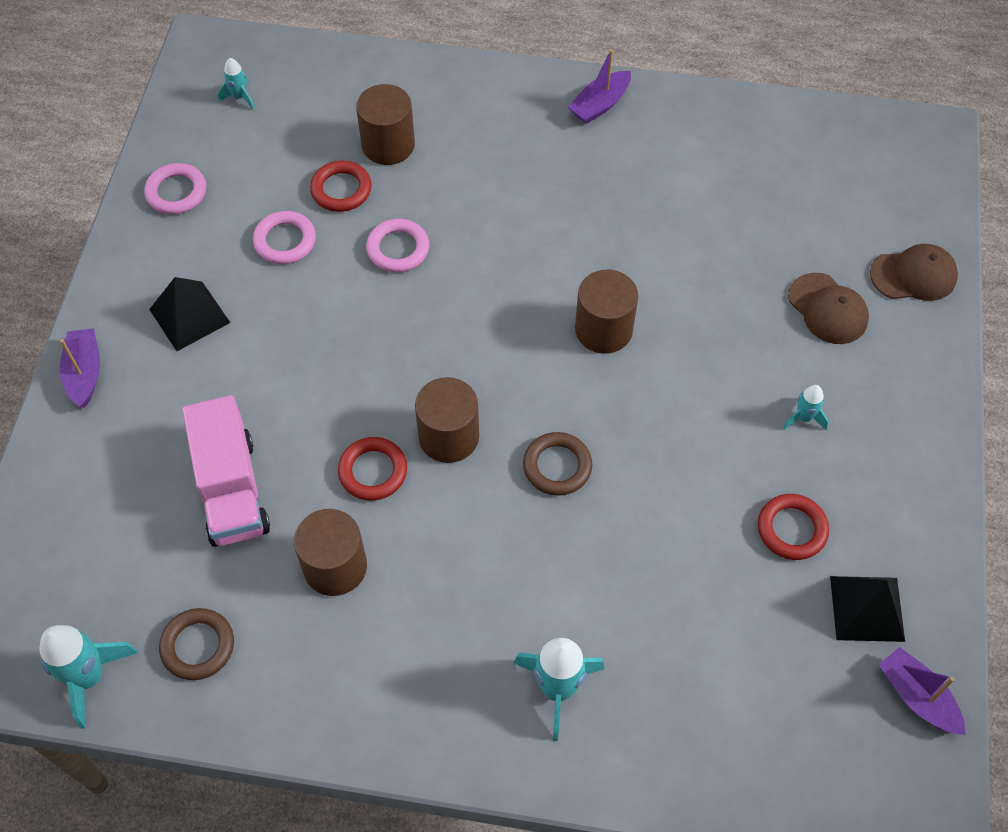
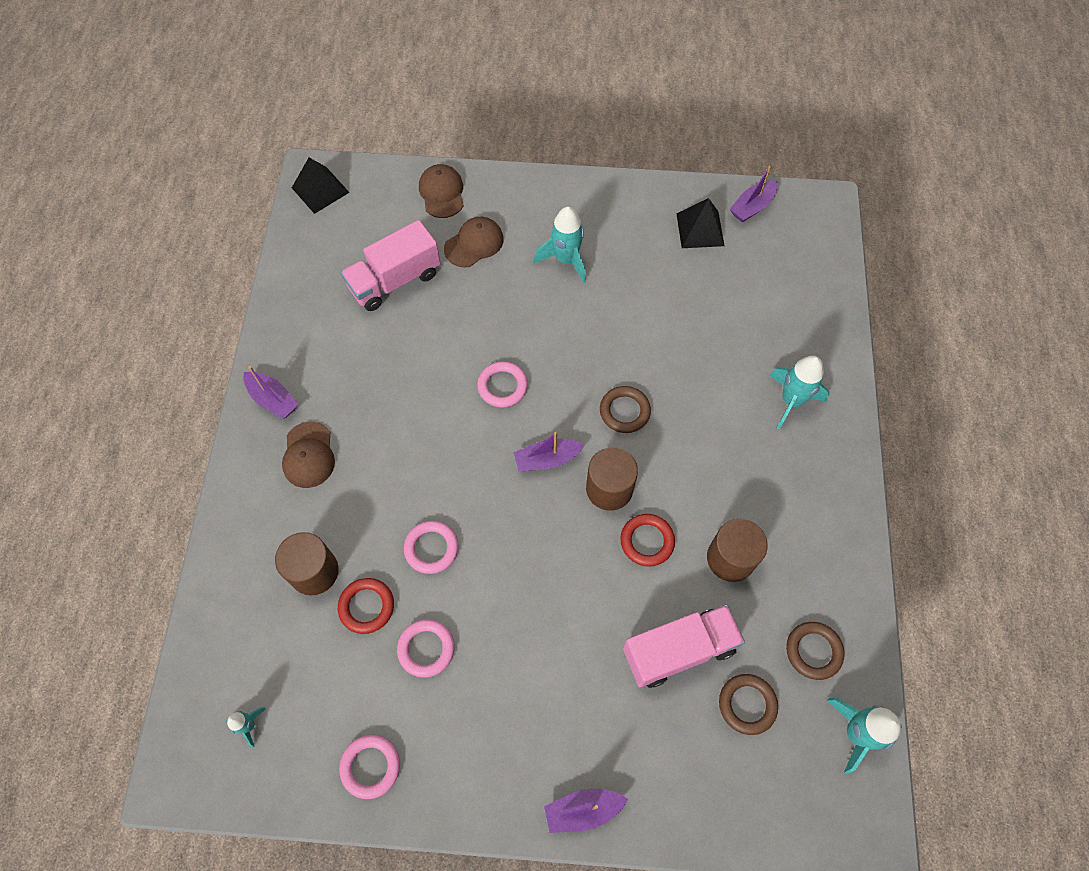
camera: 95 degrees left, 5 degrees up
black pyramid [149,277,230,351] -> black pyramid moved to [292,158,350,214]
brown cylinder [575,270,638,354] -> pink ring [477,361,528,408]
red ring [758,494,829,560] -> none
turquoise rocket [783,385,829,430] -> turquoise rocket [534,207,586,283], size x1.87
none -> brown cap [282,421,335,488]
none -> pink truck [341,220,441,311]
none -> purple boat [513,432,585,471]
none -> brown ring [719,674,778,735]

